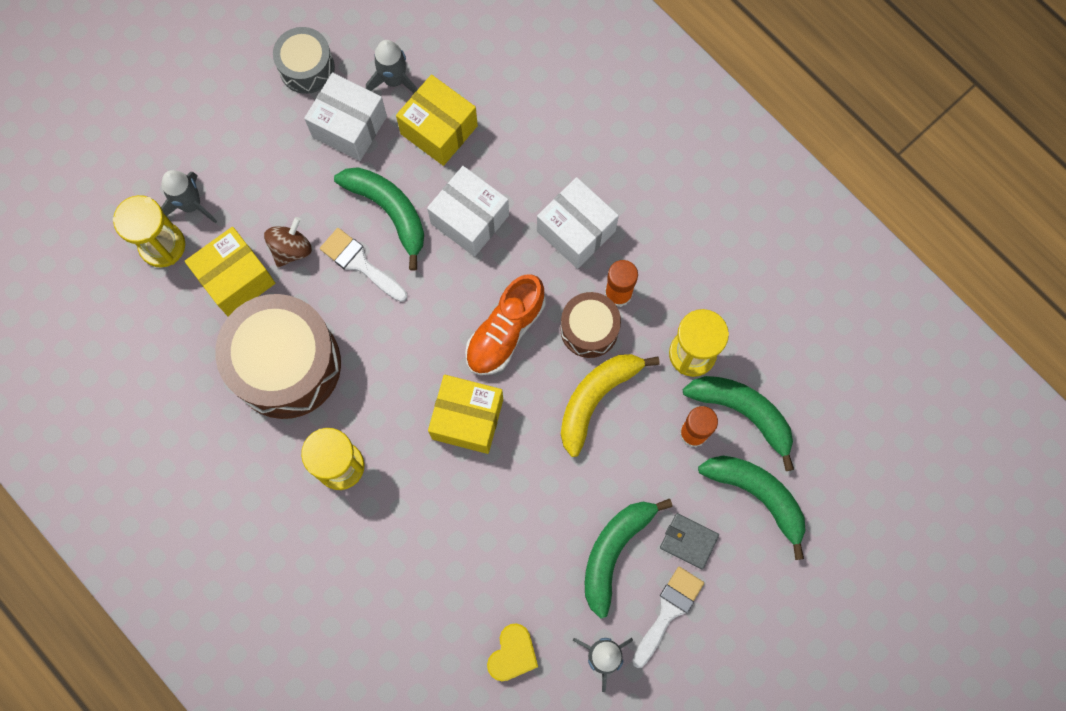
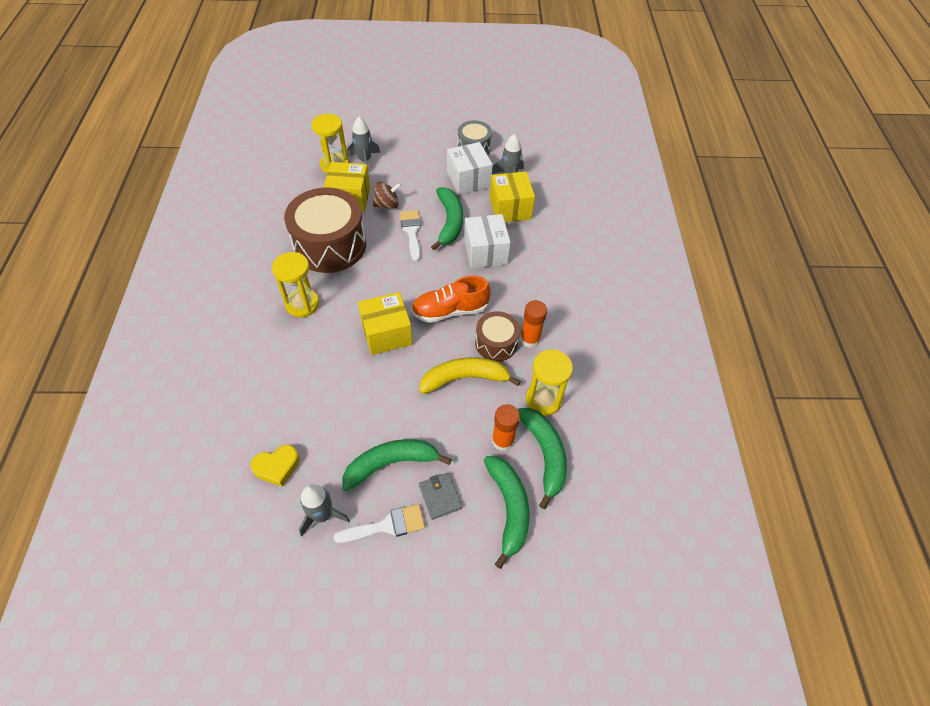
camera: 40 degrees right, 20 degrees down
yellow box [428,375,503,454] -> yellow box turned 75 degrees counterclockwise [358,292,413,355]
white box [537,177,619,269] -> none

